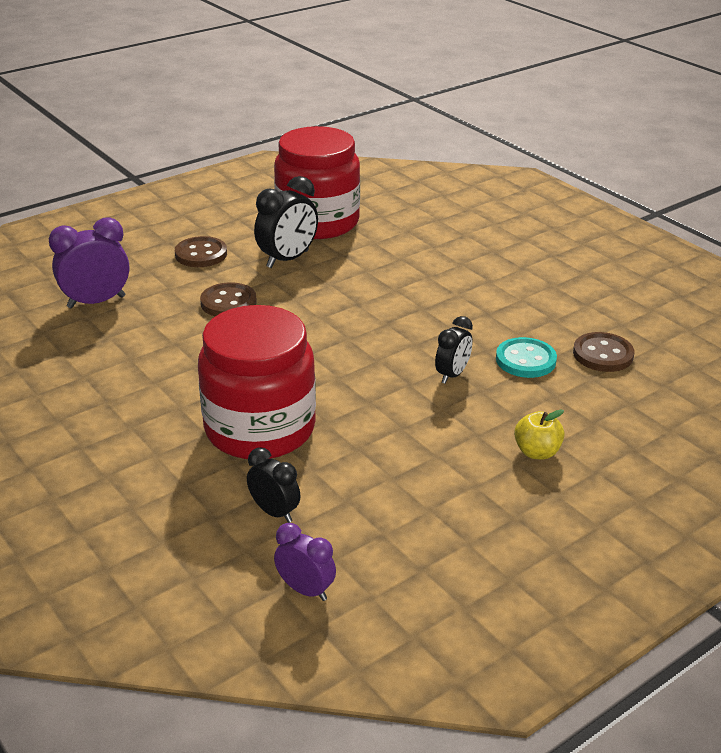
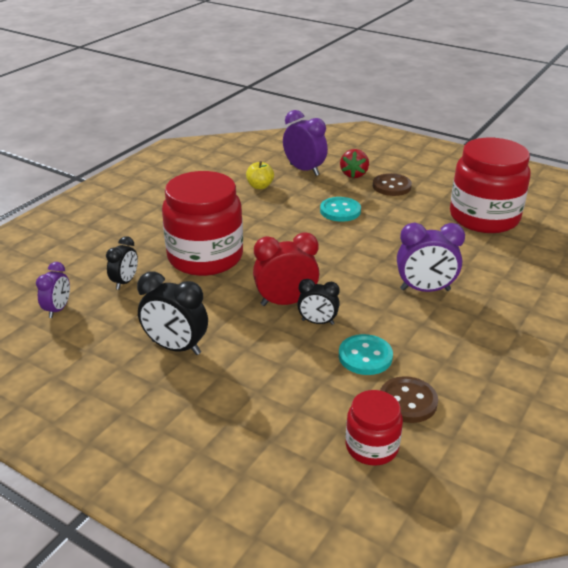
camera: 70 degrees right, 0 degrees up
brown button [200,282,257,316] -> turquoise button [320,197,361,222]
black clock [254,176,318,268] -> black clock moved to [137,271,208,355]
yellow apple [514,409,565,460] -> yellow apple moved to [246,161,274,189]
none -> red clock [253,232,319,306]
none -> red strawberry [340,149,369,178]
none -> red jar [346,390,403,466]
none -> purple clock [397,223,465,292]

